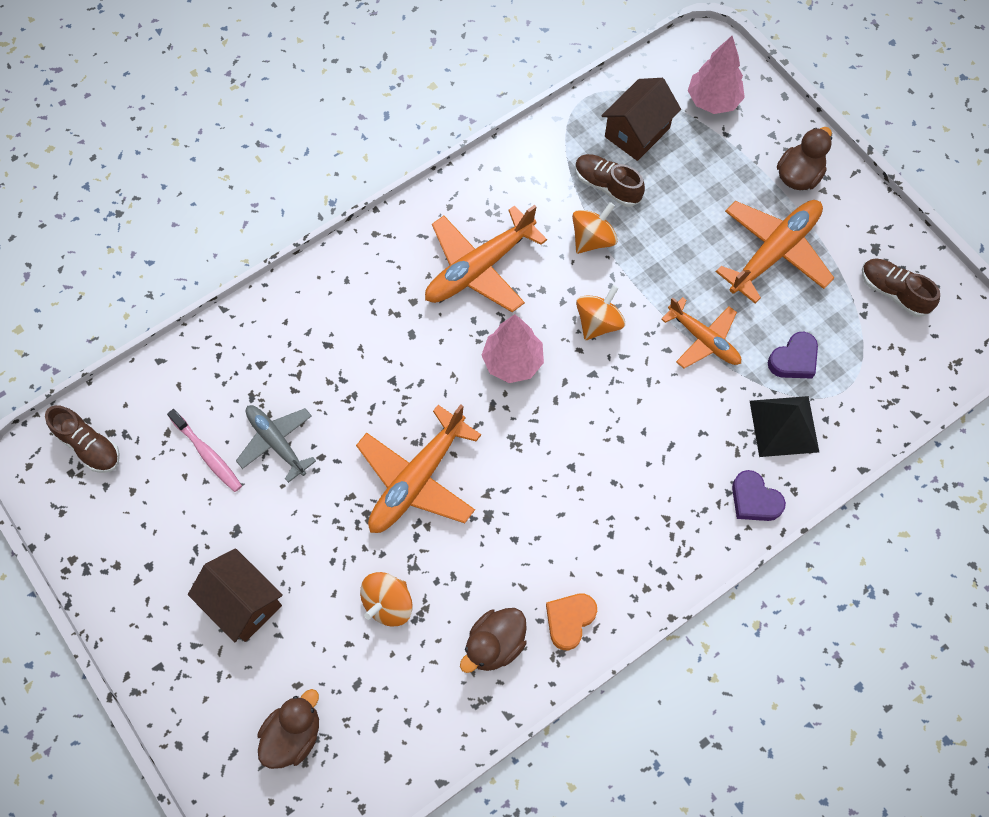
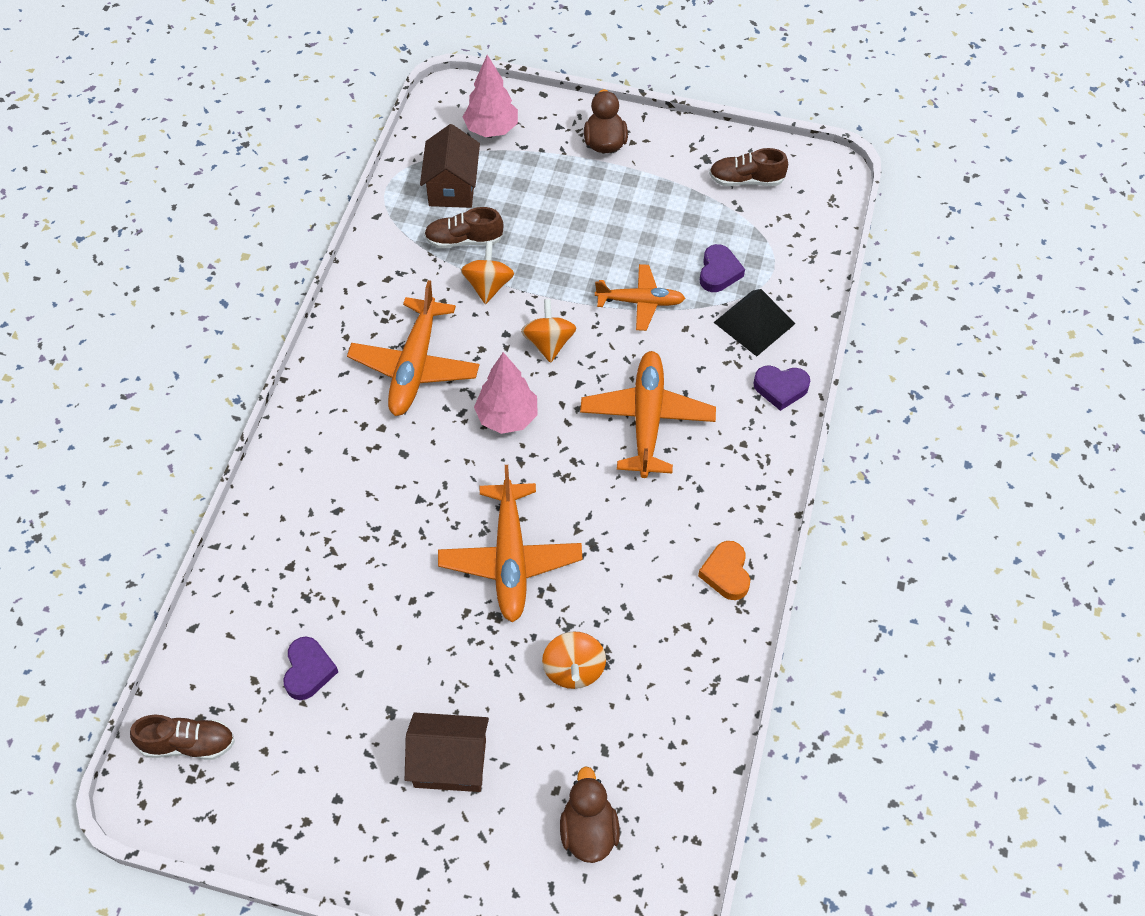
camera: 40 degrees left, 10 degrees down
pink toothbrush [167,409,242,492] -> purple heart [283,636,338,700]
grey plane [236,405,316,483] -> none
brown duck [460,608,527,673] -> none
orange plane [716,200,834,304] -> orange plane moved to [580,351,716,478]

